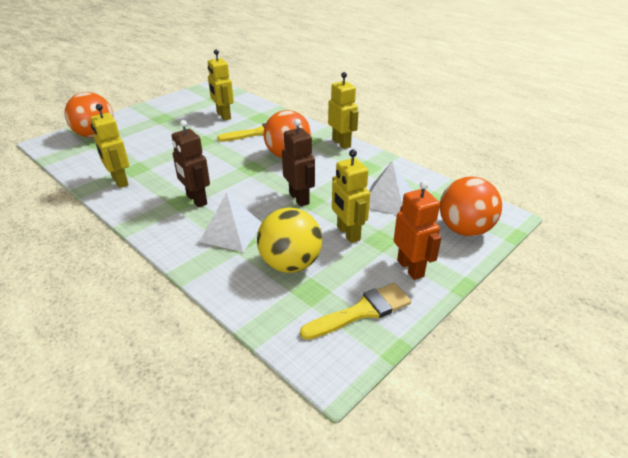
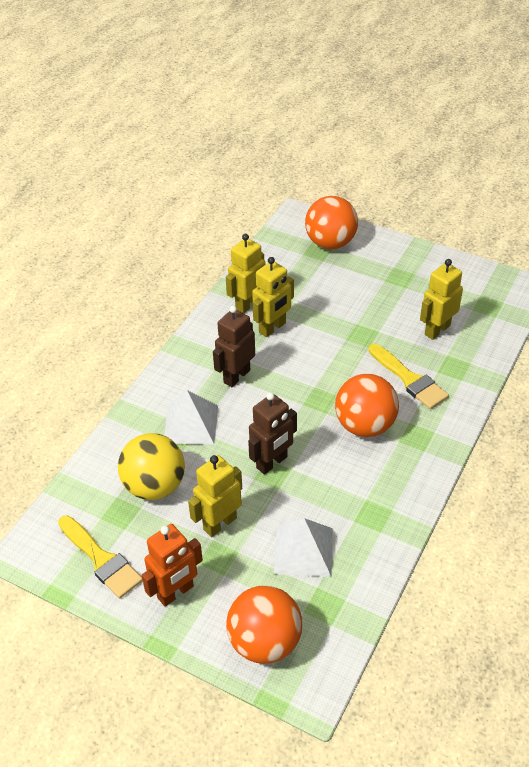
camera: 75 degrees right, 10 degrees up
yellow robot [328,72,358,149] -> yellow robot moved to [252,257,294,337]

